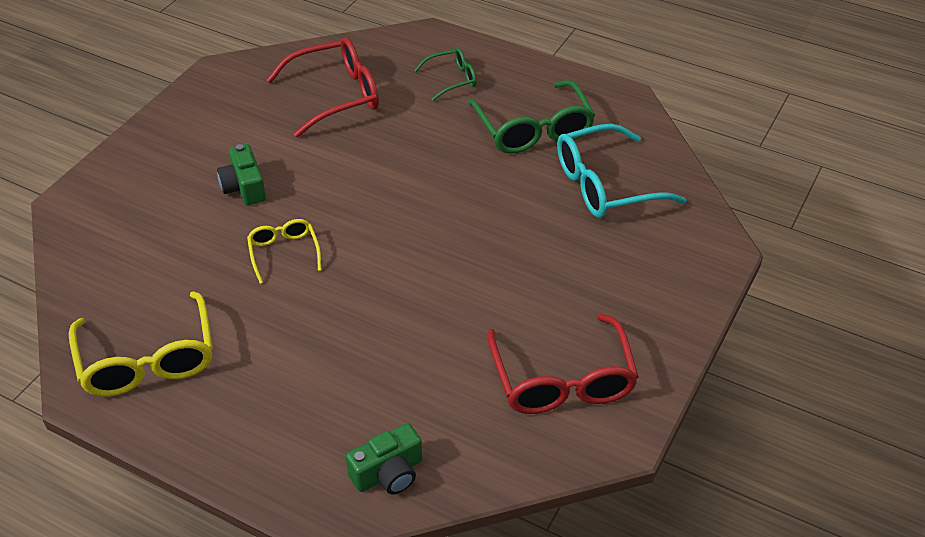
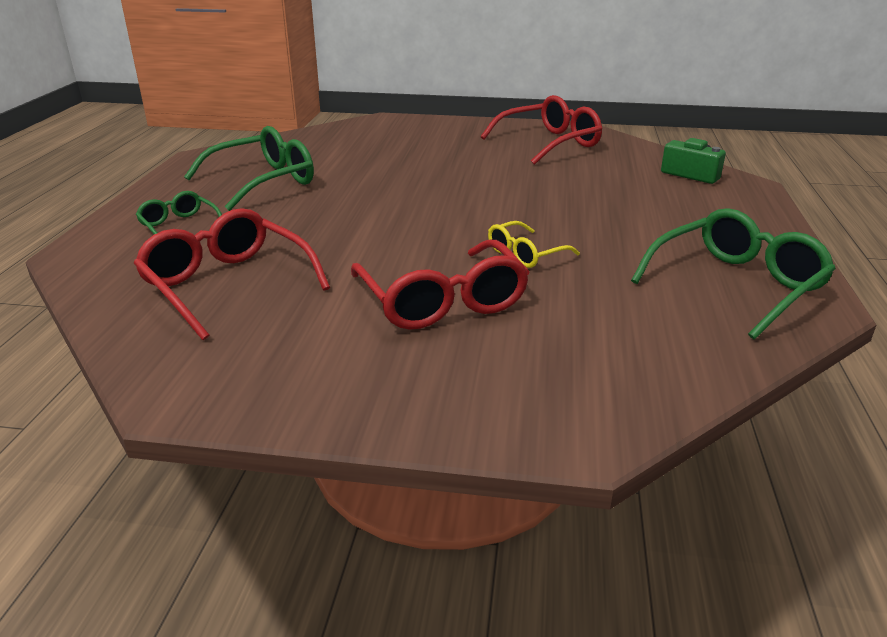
camera: 110 degrees left, 15 degrees down
yellow glasses [69,292,213,396] -> green glasses [631,208,836,339]
green camera [217,144,266,205] -> red glasses [351,240,530,330]
turquoise glasses [557,123,686,218] -> none

